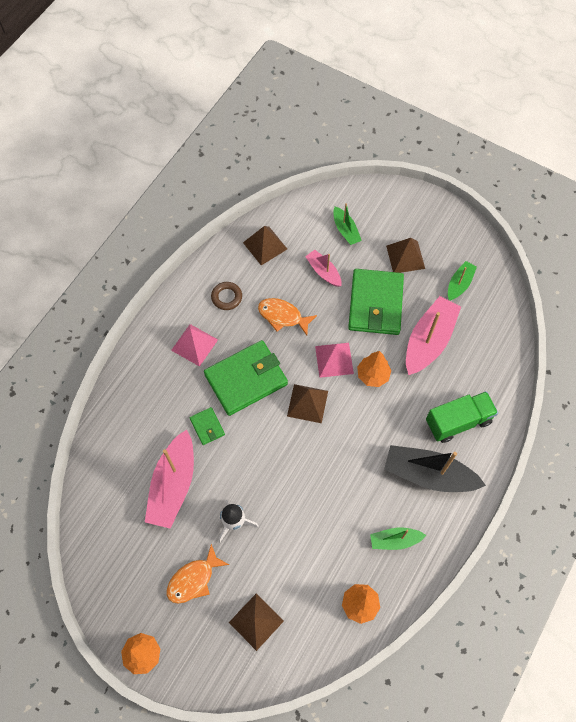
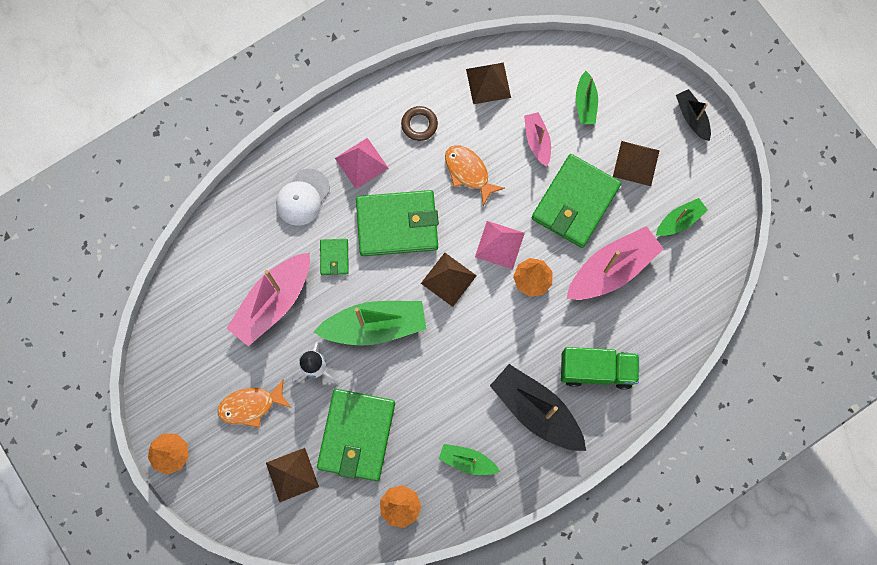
camera: 25 degrees right, 10 degrees up
none -> white cap [276,169,330,226]
none -> green boat [314,301,426,346]
none -> green wallet [317,389,395,481]
none -> black boat [676,89,711,141]

